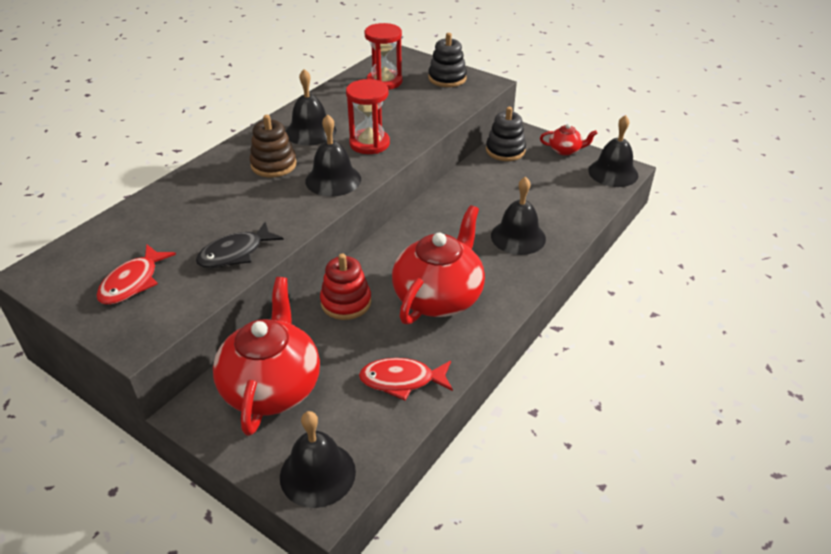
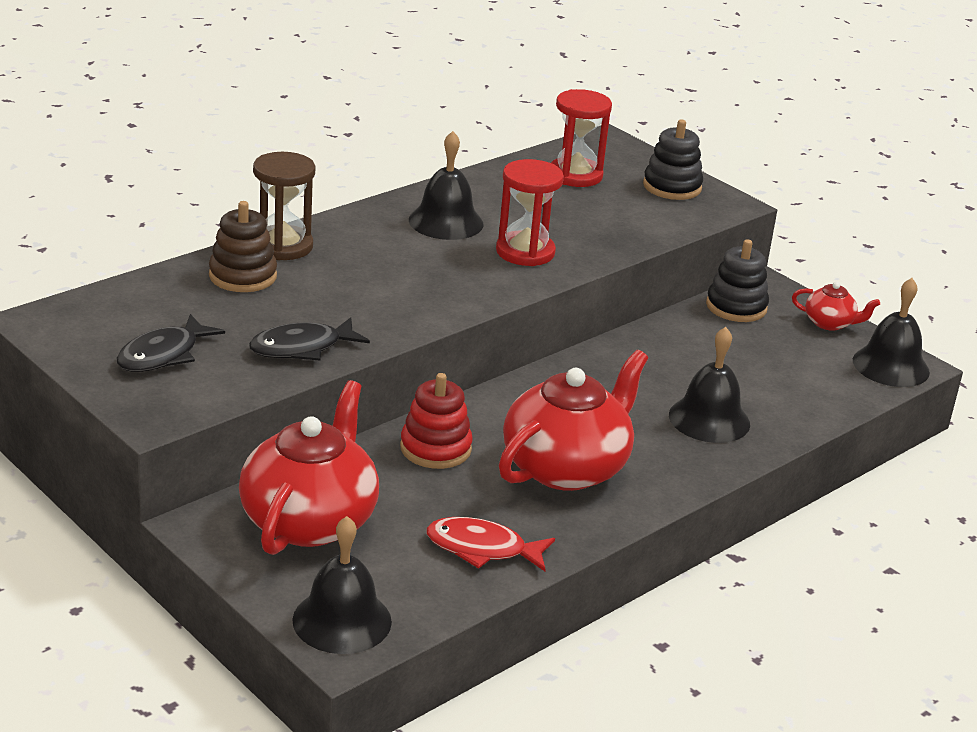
camera: 10 degrees right, 10 degrees down
red fish [96,245,176,305] -> black fish [117,314,225,372]
brown stacking toy [250,115,297,177] -> brown stacking toy moved to [209,201,277,292]
black bell [305,114,361,197] -> none
none -> brown hourglass [253,152,315,260]

